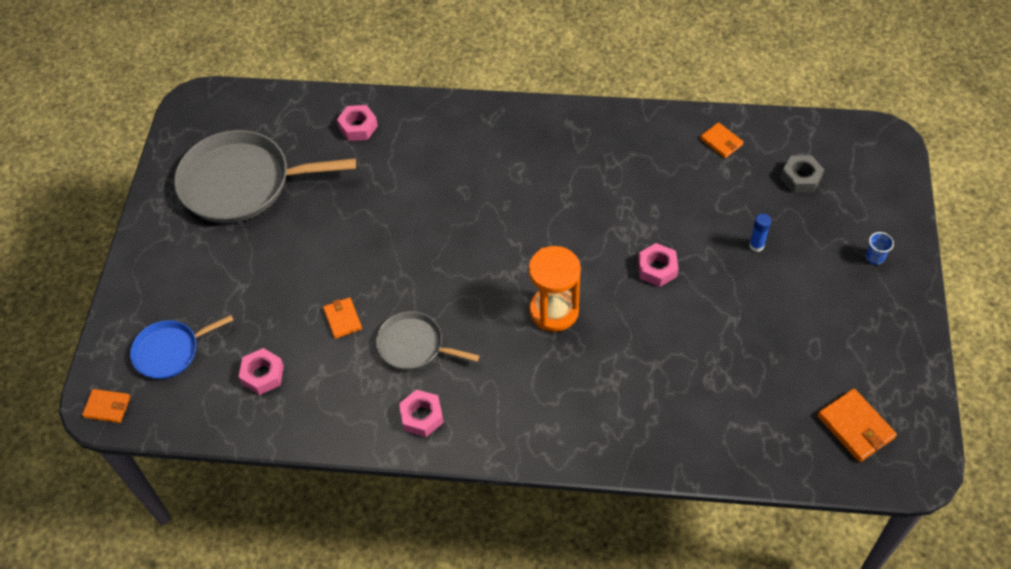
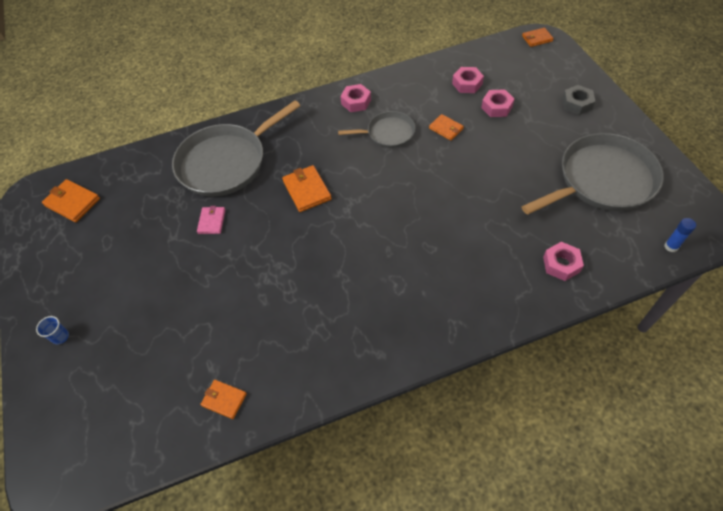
camera: 155 degrees right, 0 degrees up
blue pan [130,315,233,379] -> none
orange hourglass [528,246,581,332] -> orange wallet [282,165,332,212]
pink nut [638,243,679,287] -> pink nut moved to [481,89,515,117]
blue glue stick [749,214,771,252] -> blue glue stick moved to [664,218,696,252]
grey nut [780,155,824,193] -> grey nut moved to [562,85,595,115]
none -> grey pan [172,100,300,197]
none -> pink wallet [197,206,225,234]

